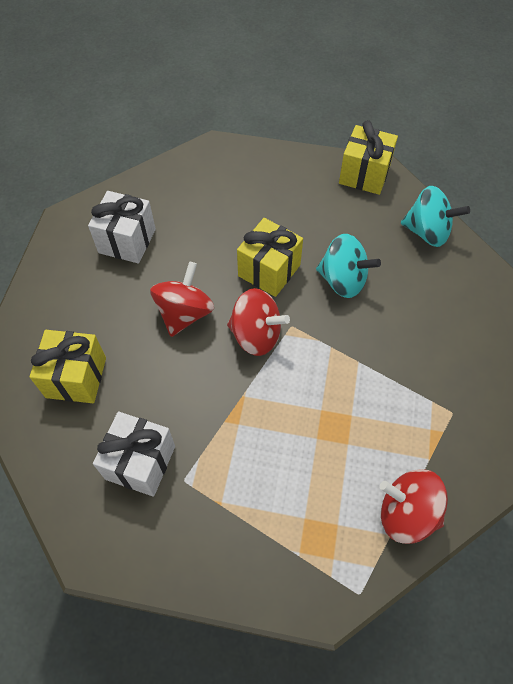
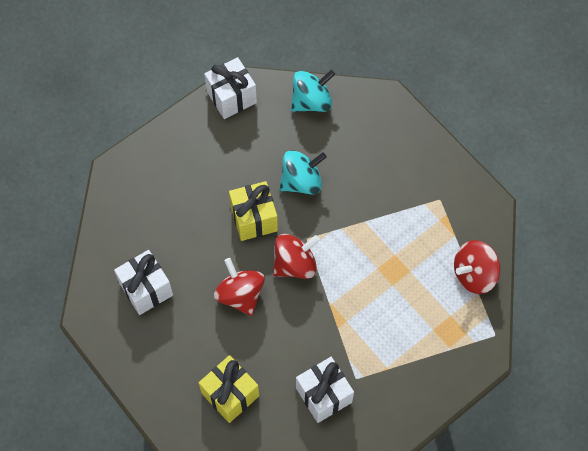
camera: 50 degrees left, 5 degrees up
yellow gift [339,120,398,195] -> white gift [204,57,257,119]

